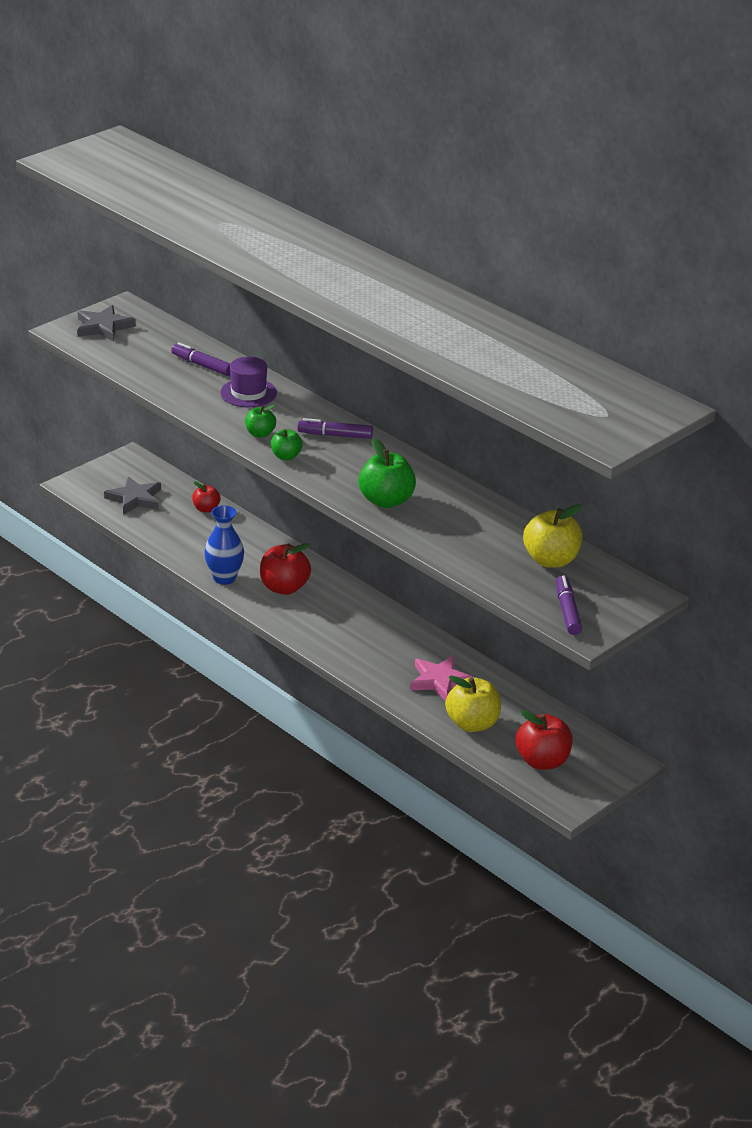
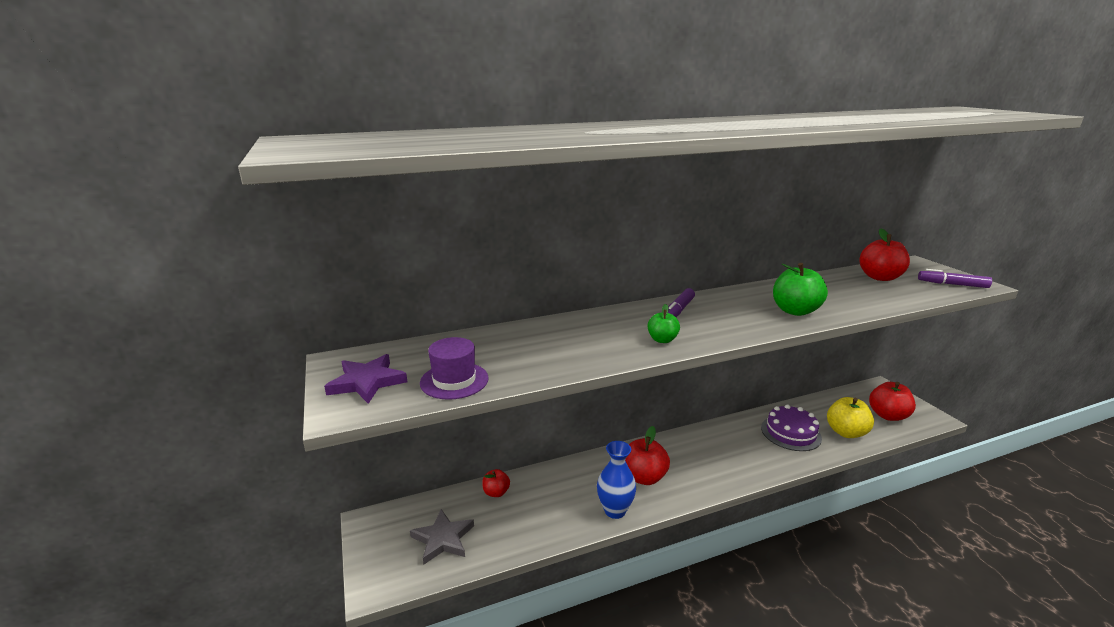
camera: 65 degrees left, 10 degrees down
grey star [77,305,136,342] -> purple star [324,354,407,404]
purple marker [171,342,230,376] -> none
purple hat [220,357,277,407] -> purple hat moved to [420,337,489,400]
green apple [271,429,303,460] -> none
pink star [410,655,473,701] -> purple cake [761,404,822,451]
yellow apple [523,504,583,568] -> red apple [859,228,910,281]

